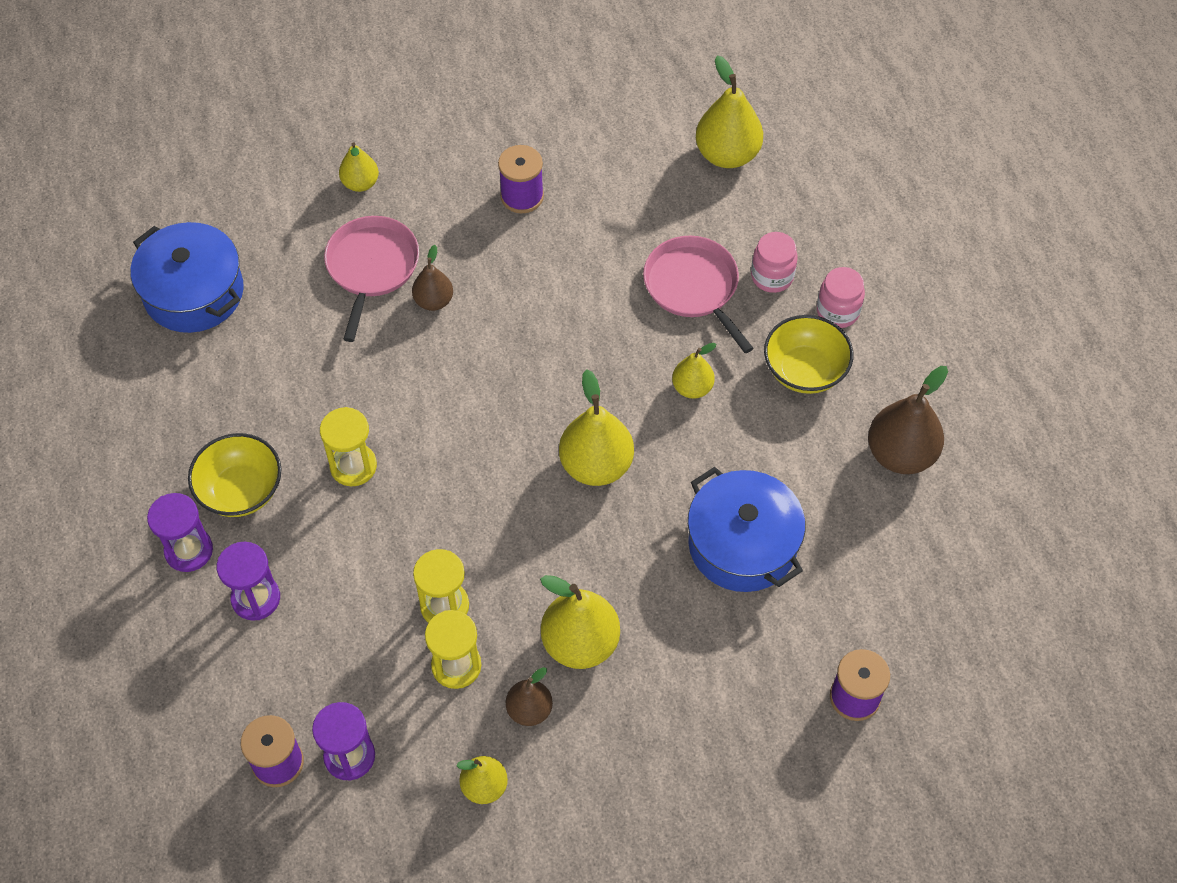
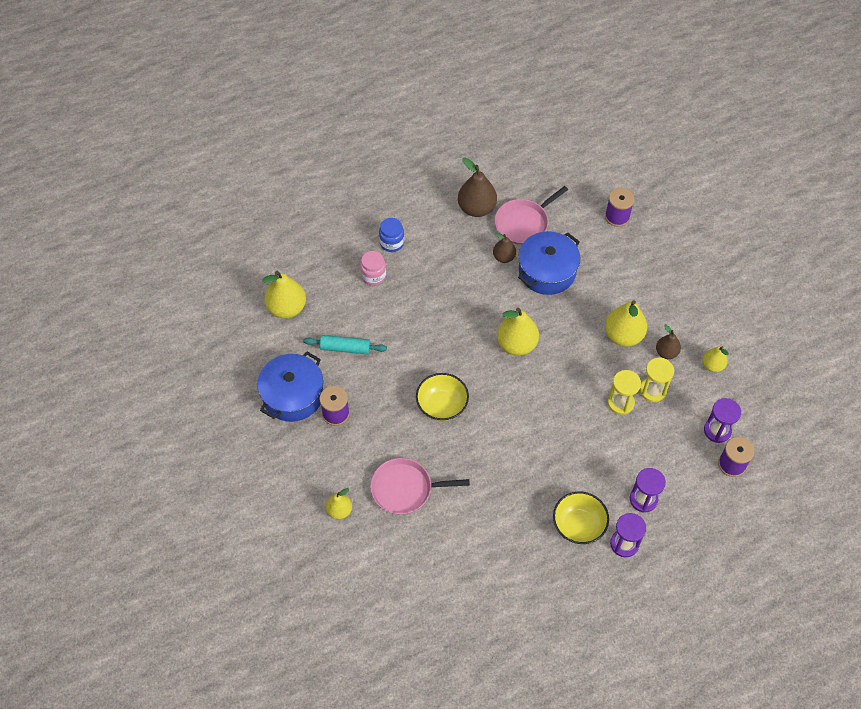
camera: 100 degrees left, 0 degrees up
blue pot [131,222,244,333] -> blue pot moved to [257,351,323,422]
yellow hourglass [320,407,377,486] -> none
brown pear [412,245,453,311] -> brown pear moved to [493,233,516,263]
pink pan [643,236,754,353] -> pink pan moved to [495,186,568,245]
yellow pear [672,343,716,399] -> none
yellow bowl [764,315,853,394] -> yellow bowl moved to [416,373,469,421]
pink jar [817,267,865,328] -> blue jar [379,218,404,252]
none -> turquoise rolling pin [303,335,387,354]

